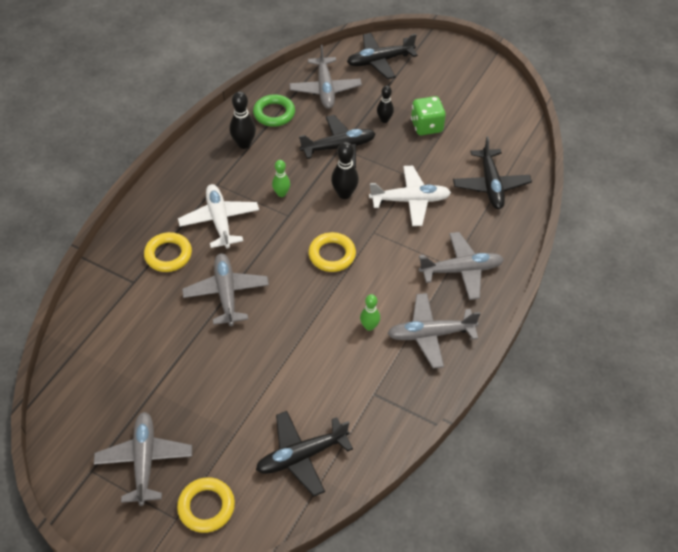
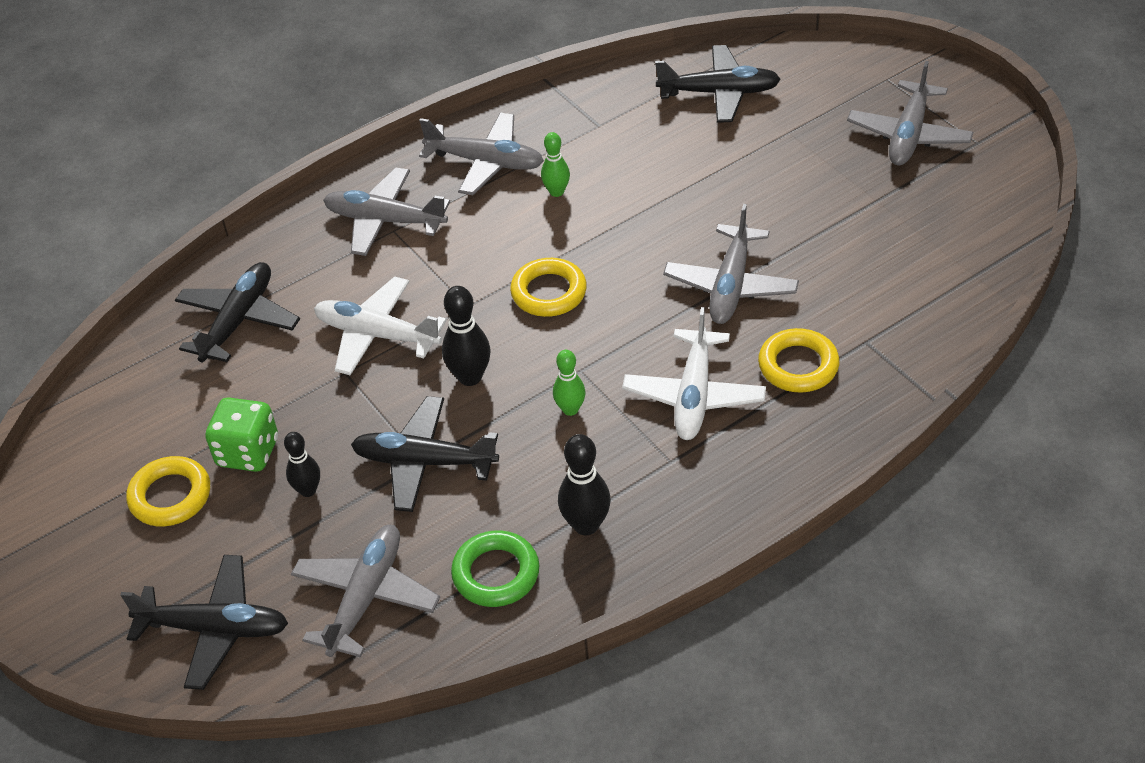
camera: 150 degrees left, 5 degrees down
yellow ring [177,477,235,533] -> yellow ring moved to [126,456,210,526]

